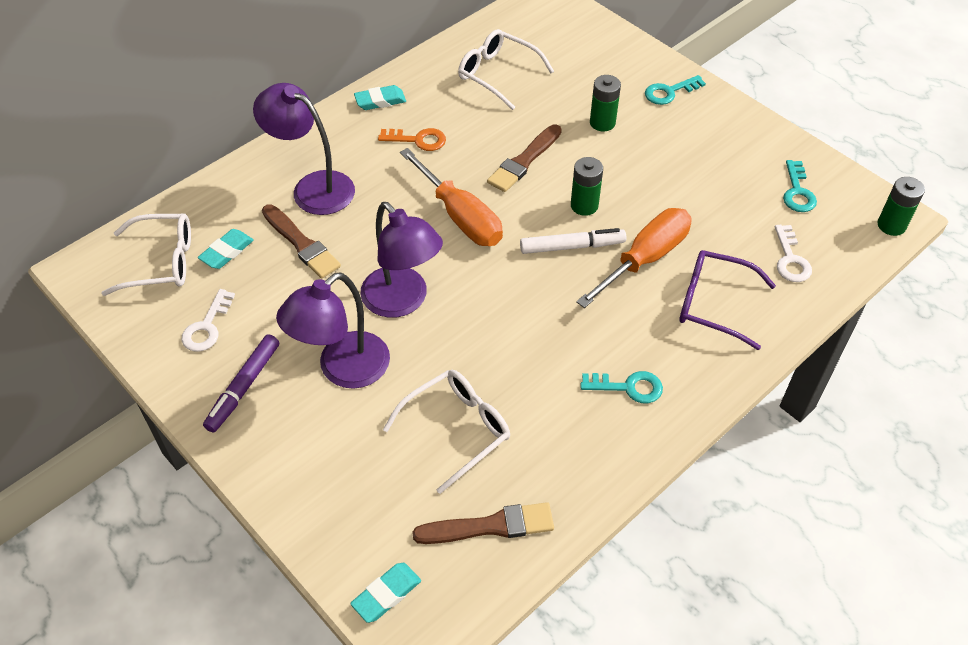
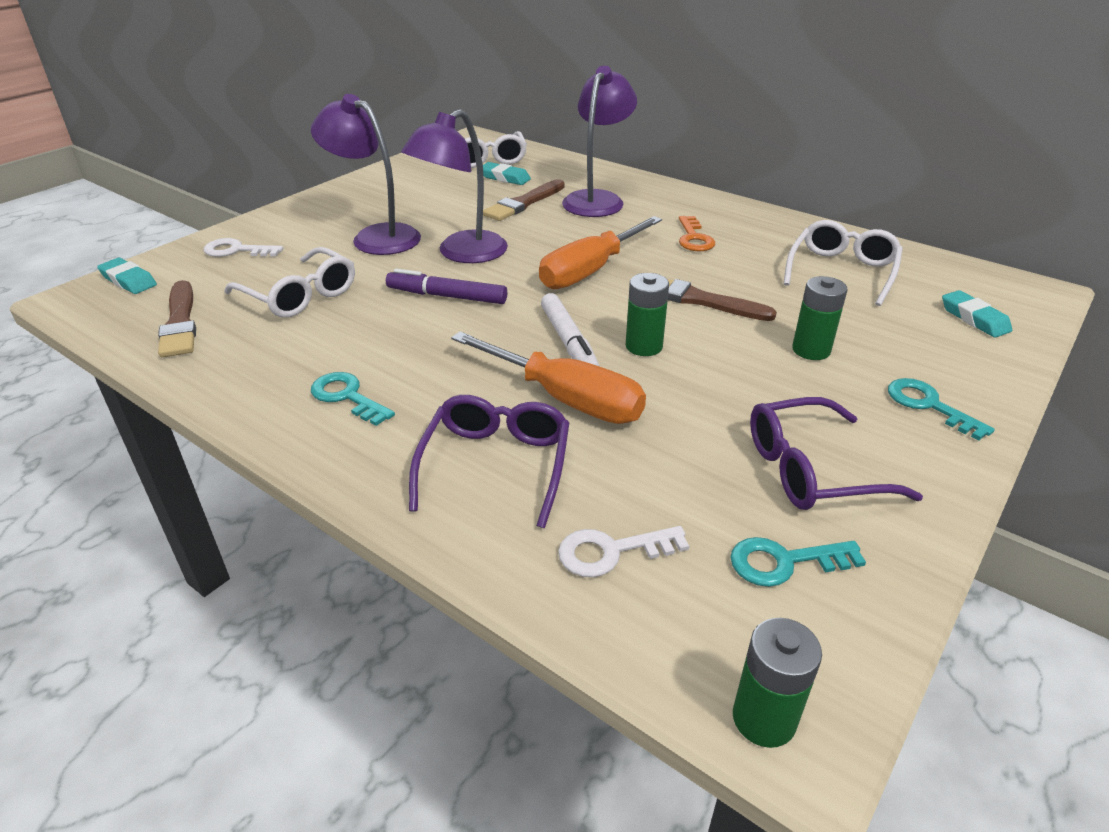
camera: 80 degrees right, 15 degrees down
white key [181,289,235,352] -> white key moved to [204,238,283,257]
purple marker [203,334,279,433] -> purple marker moved to [386,269,507,304]
turquoise eraser [354,85,406,110] -> turquoise eraser moved to [942,290,1012,338]
turquoise key [580,371,663,403] -> turquoise key turned 135 degrees clockwise [311,372,395,426]
none -> purple glasses [750,397,923,510]

